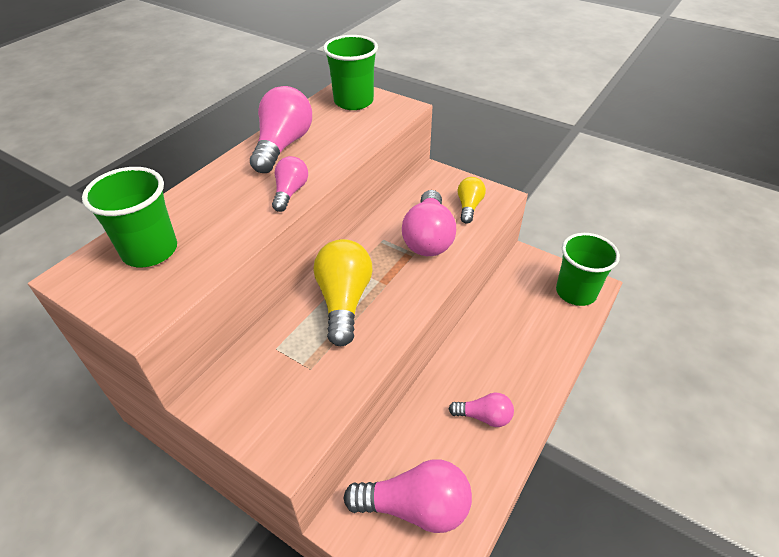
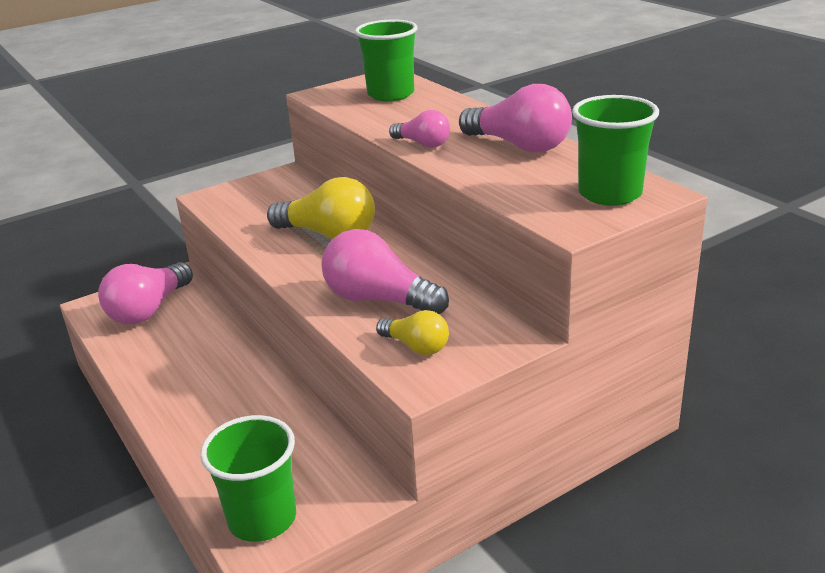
camera: 115 degrees right, 15 degrees down
pink light bulb [449,393,514,427] -> none

